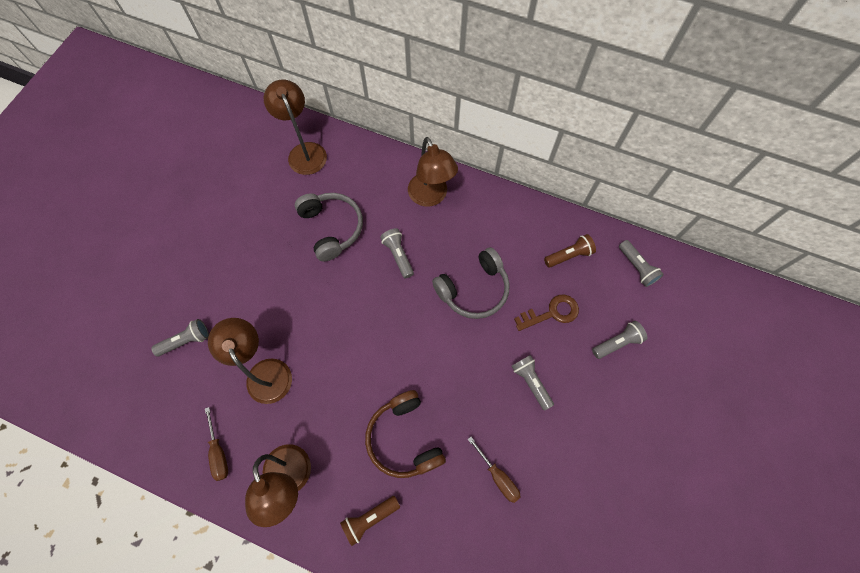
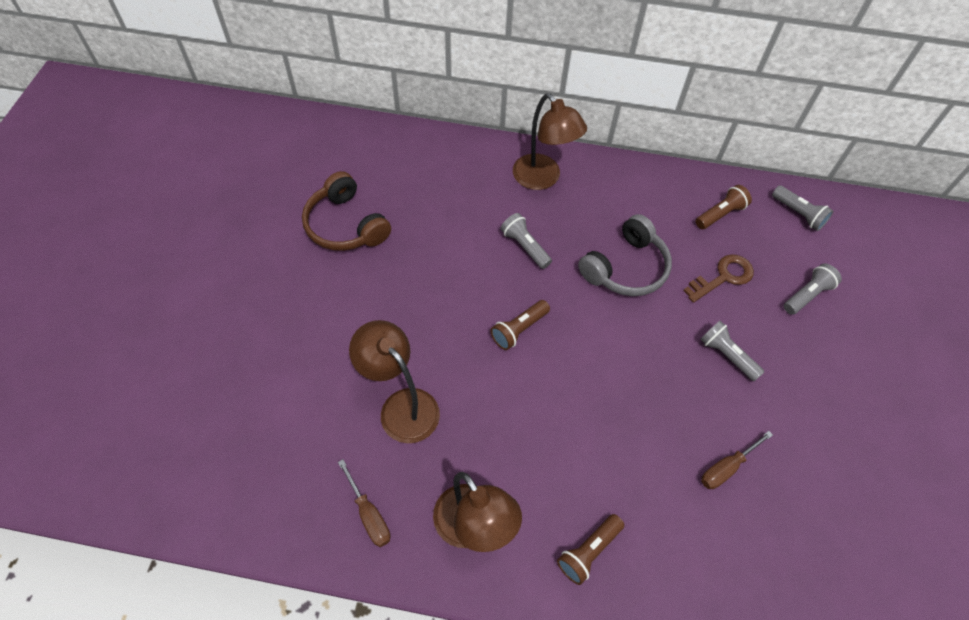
camera: 15 degrees left, 10 degrees down
grey flashlight [151,319,209,356] -> none
brown lamp [263,80,327,175] -> none
grey headphones [295,193,363,262] -> none
brown headphones [365,390,446,478] -> brown headphones moved to [302,171,391,251]
brown screwdriver [468,437,520,503] -> brown screwdriver turned 105 degrees clockwise [701,431,773,489]
none -> brown flashlight [491,300,550,350]

